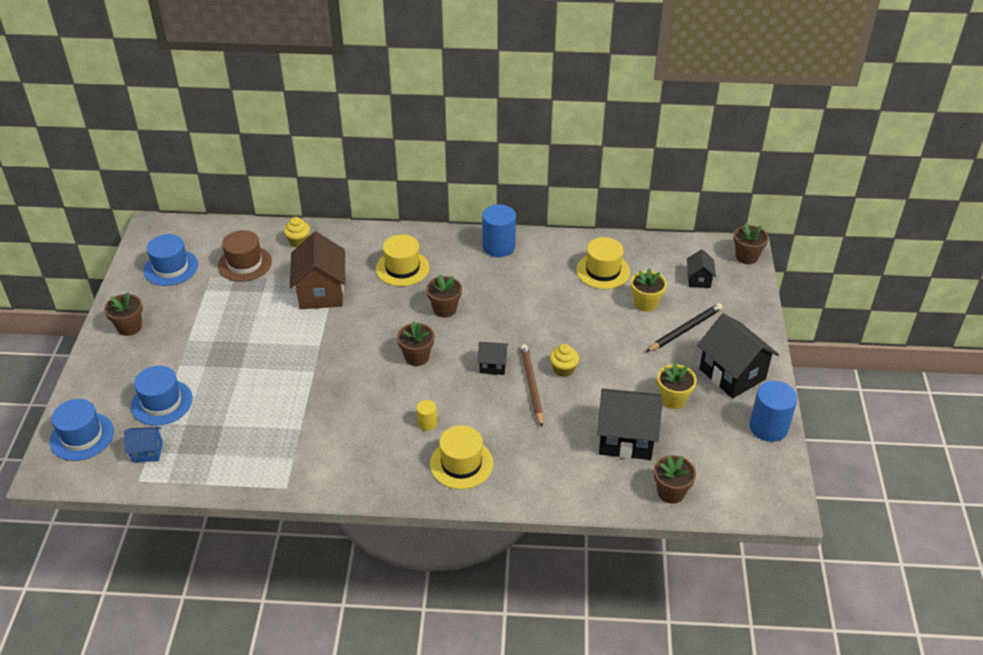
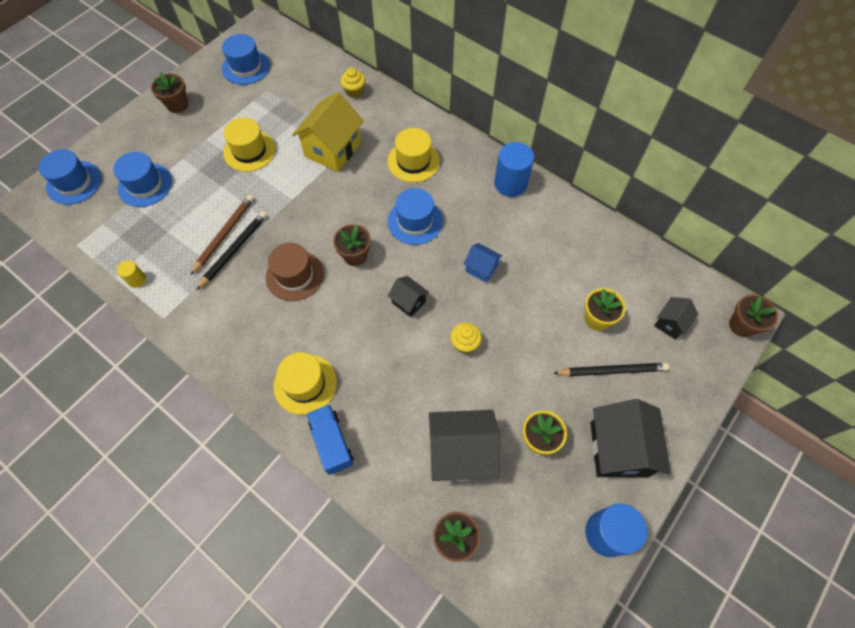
camera: 35 degrees right, 20 degrees up
blue house [124,427,163,462] -> blue house moved to [464,243,502,283]
brown hat [218,230,272,282] -> brown hat moved to [266,243,324,301]
brown house [290,232,346,309] -> yellow house [292,92,364,172]
yellow cylinder [416,400,437,431] -> yellow cylinder moved to [117,260,146,288]
brown flower pot [426,275,462,317] -> blue hat [388,188,443,245]
brown pencil [520,344,543,427] -> brown pencil moved to [191,195,254,275]
yellow hat [576,237,630,289] -> yellow hat moved to [223,118,276,172]
black house [597,388,663,460] -> black house turned 45 degrees counterclockwise [429,410,500,481]
none -> black pencil [196,211,267,290]
none -> blue truck [307,404,354,475]

